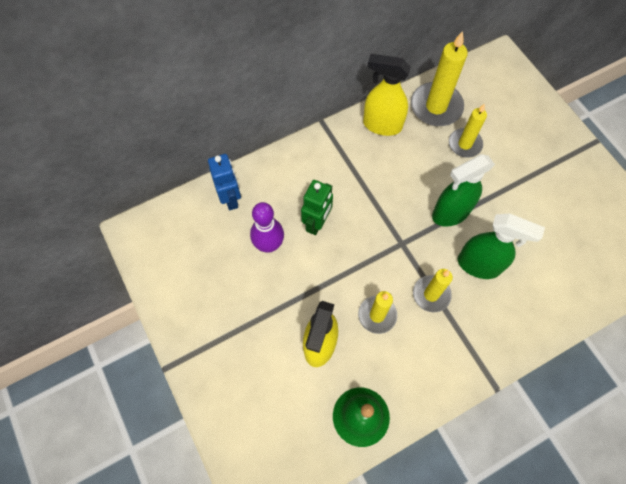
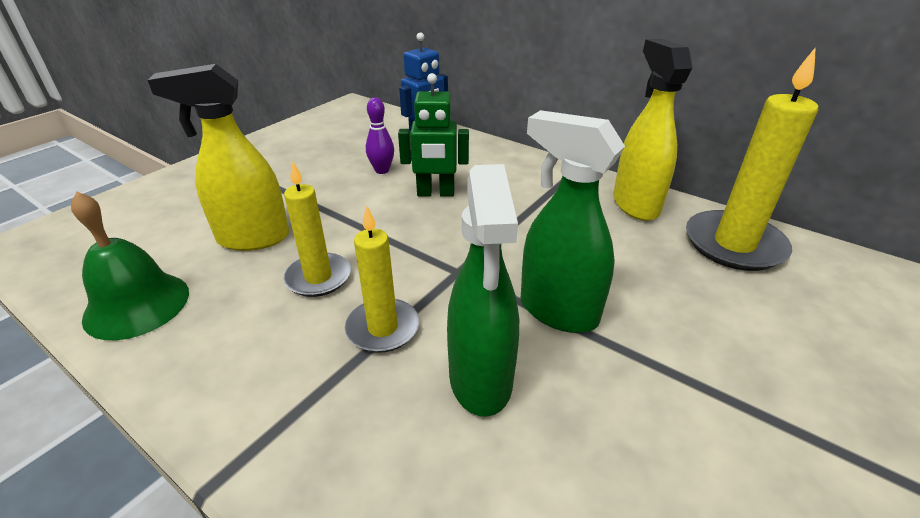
camera: 65 degrees right, 30 degrees down
purple bowling pin [250,202,284,253] -> purple bowling pin [366,98,394,174], size x0.65
yellow candle [449,104,487,158] -> none

